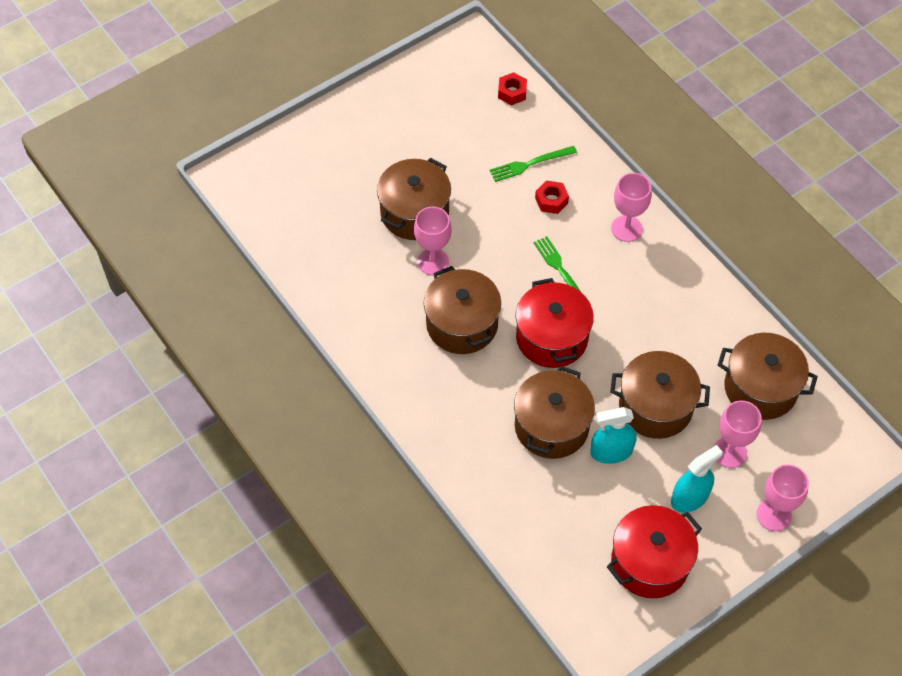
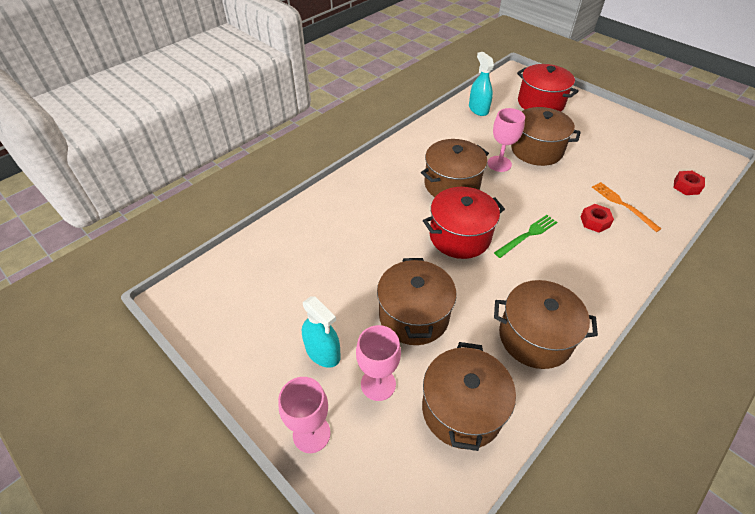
camera: 80 degrees right, 10 degrees down
green fork [490,146,577,182] -> orange fork [592,182,661,232]
brown pot [514,366,595,459] -> brown pot moved to [494,280,598,369]
turquoise spray bottle [590,407,637,464] -> turquoise spray bottle moved to [469,52,494,116]
red pot [607,505,702,598] -> red pot moved to [517,64,579,112]
pink goblet [611,173,652,242] -> none

